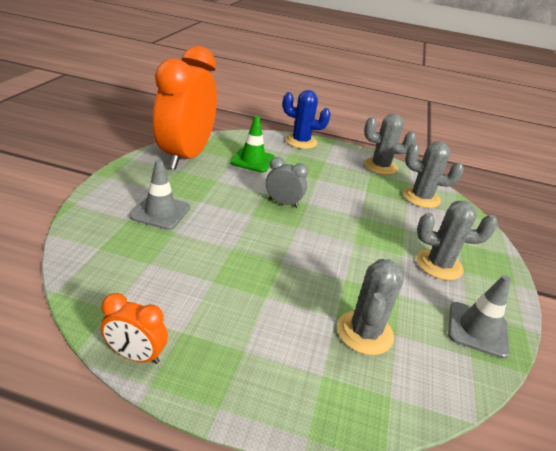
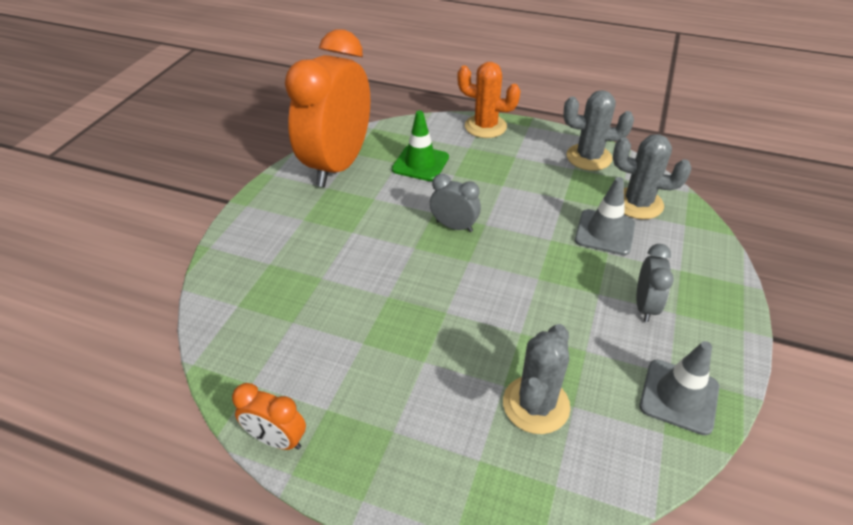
camera: 10 degrees right, 10 degrees up
grey traffic cone [130,159,190,230] -> grey traffic cone moved to [575,177,635,255]
blue cactus [283,90,331,149] -> orange cactus [457,62,521,138]
grey cactus [417,201,498,280] -> grey clock [637,244,674,322]

